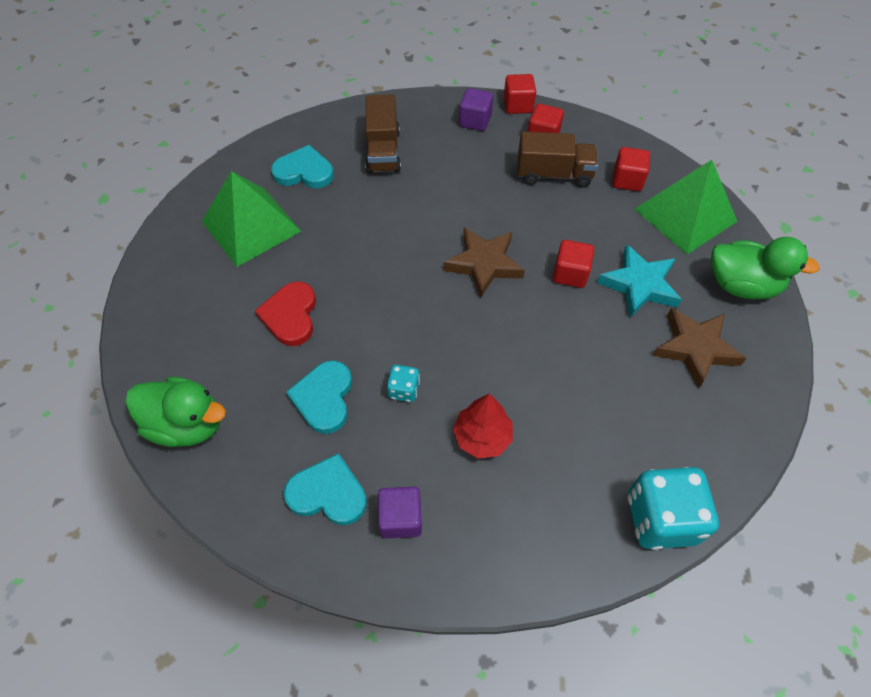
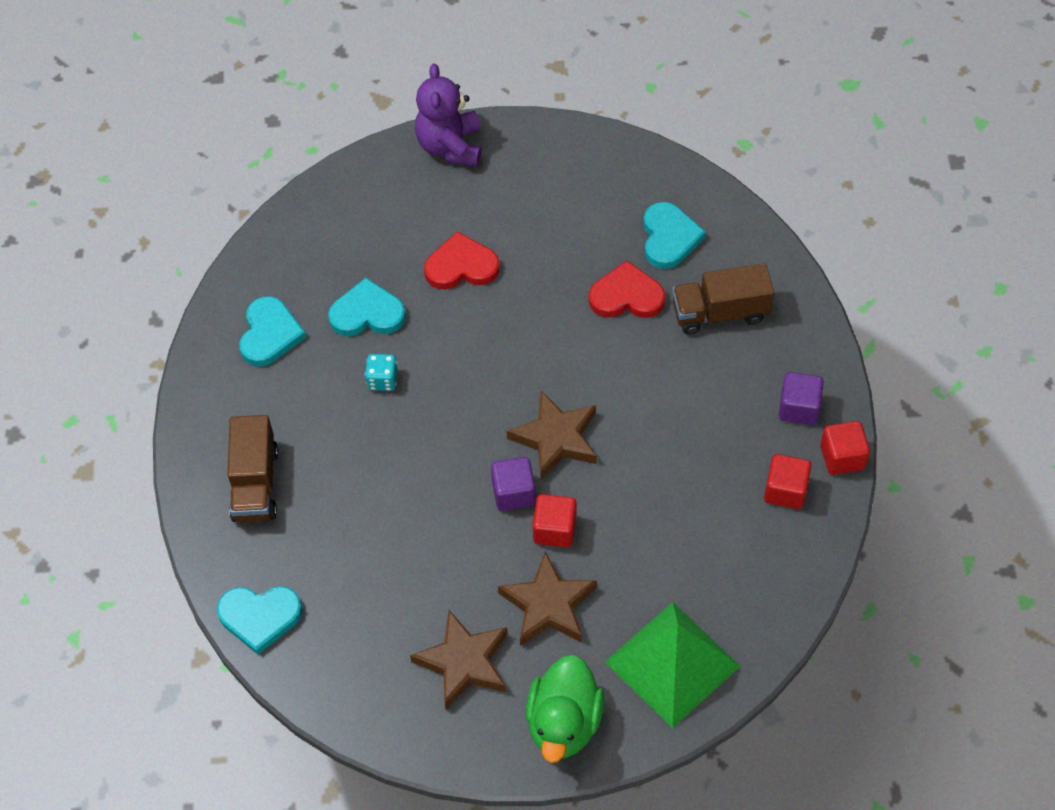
camera: 85 degrees right, 0 degrees up
green duck [126,377,226,447] -> none
green pyramid [202,171,301,267] -> none
purple cube [378,487,422,538] -> purple cube moved to [491,457,536,511]
red tree [453,394,513,459] -> none
brown truck [518,132,598,187] -> brown truck moved to [228,415,278,522]
turquoise star [597,244,682,318] -> brown star [498,551,597,646]
red cube [612,147,650,191] -> none
turquoise dice [628,467,719,550] -> turquoise heart [217,586,302,655]
none -> purple teddy bear [415,63,481,167]
none -> red heart [589,261,666,318]

